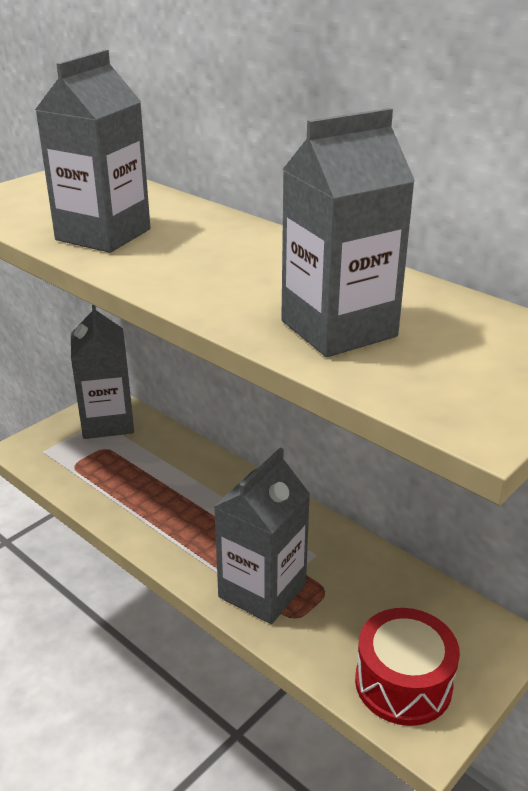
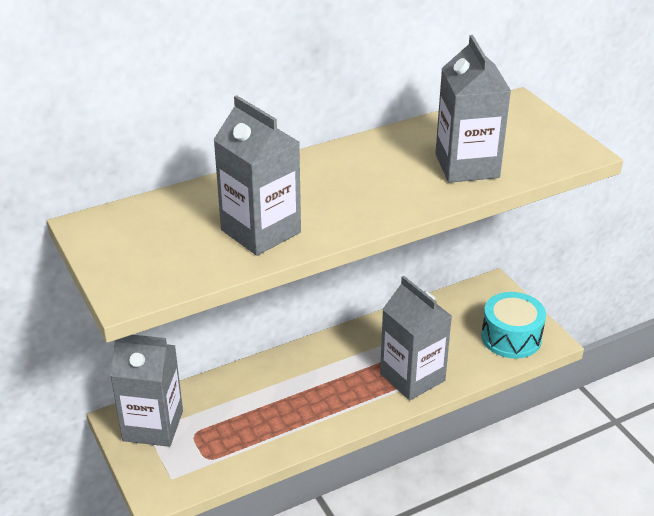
camera: 70 degrees left, 5 degrees up
red drum [355,608,460,726] -> turquoise drum [481,292,546,359]

